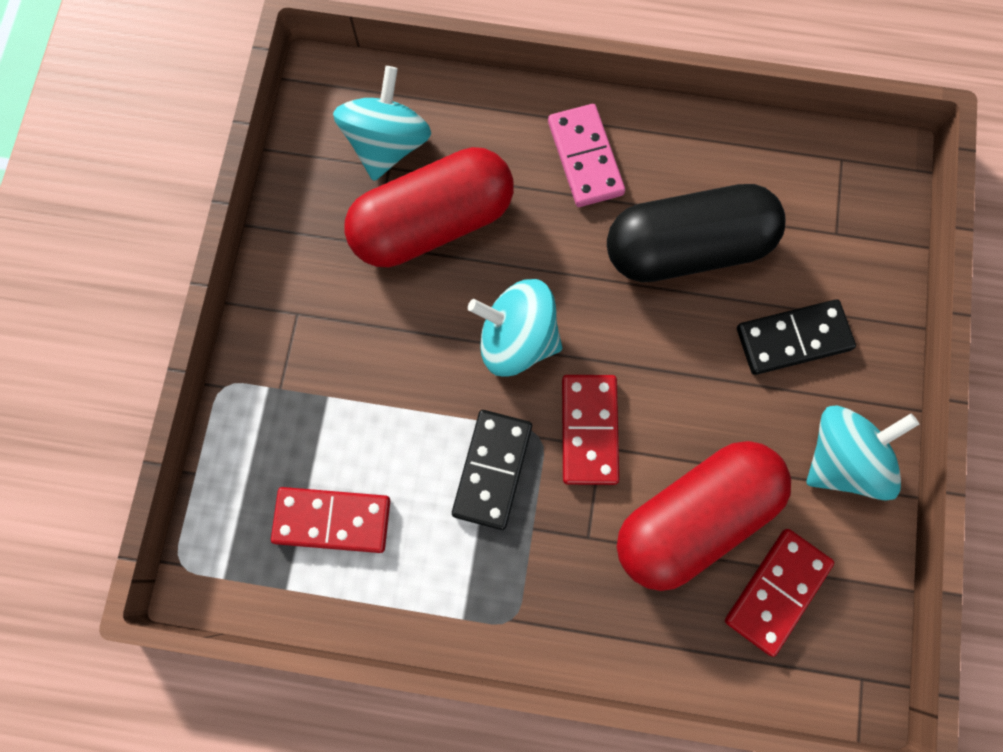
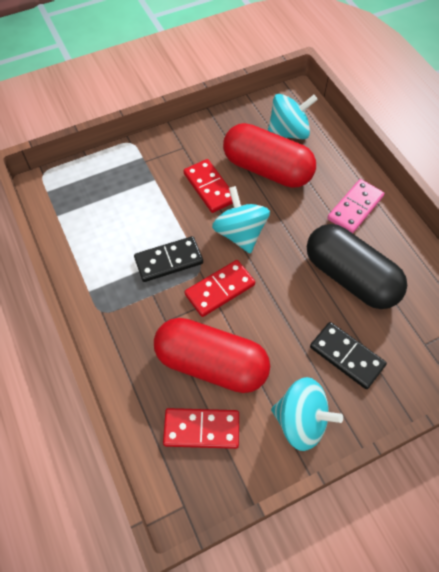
camera: 55 degrees right, 15 degrees down
red domino [271,487,390,553] -> red domino moved to [184,159,233,213]

